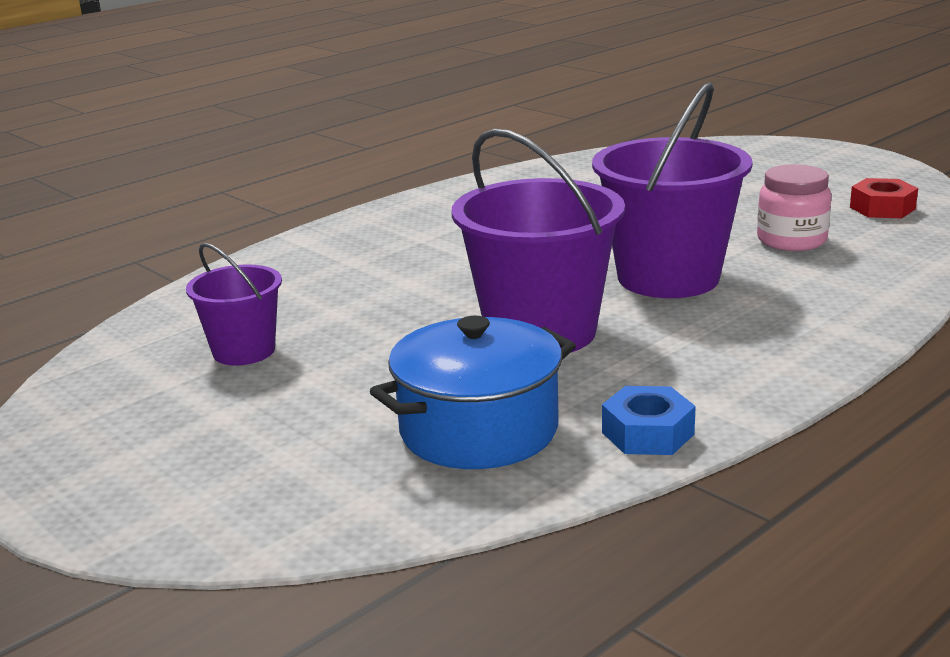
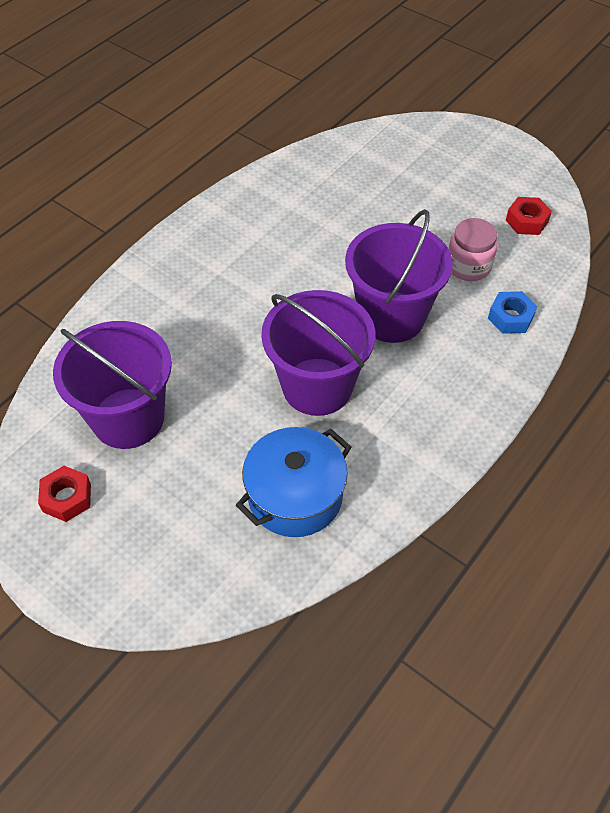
camera: 10 degrees left, 30 degrees up
purple bucket [186,243,282,366] -> purple bucket [53,321,172,449], size x1.80
blue nut [602,386,696,455] -> blue nut moved to [488,291,537,334]
none -> red nut [38,466,91,522]

